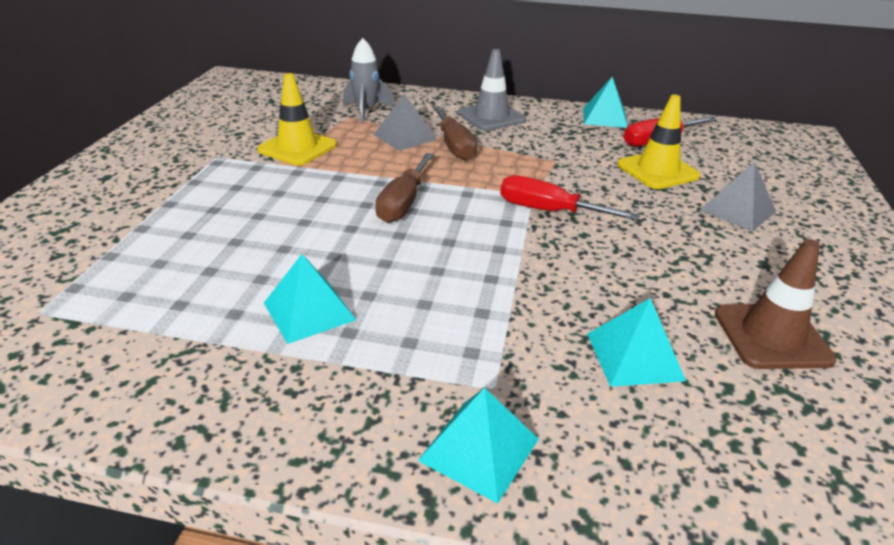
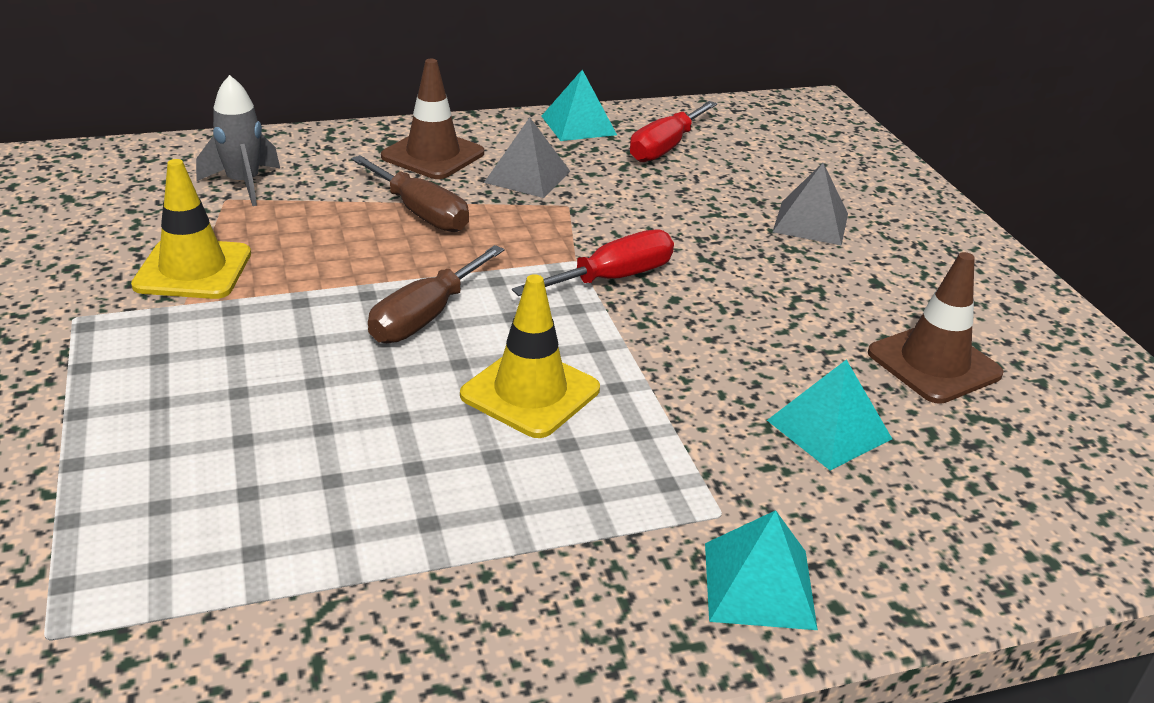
camera: 30 degrees left, 0 degrees up
turquoise pyramid [264,254,356,344] -> none
grey pyramid [373,93,437,151] -> grey pyramid moved to [484,117,570,198]
brown screwdriver [375,153,434,223] -> brown screwdriver turned 45 degrees clockwise [368,245,504,343]
grey traffic cone [458,49,526,131] -> brown traffic cone [381,59,484,179]
red screwdriver [500,175,640,220] -> red screwdriver turned 150 degrees clockwise [512,229,674,296]
yellow traffic cone [617,95,701,189] -> yellow traffic cone moved to [460,274,600,438]

